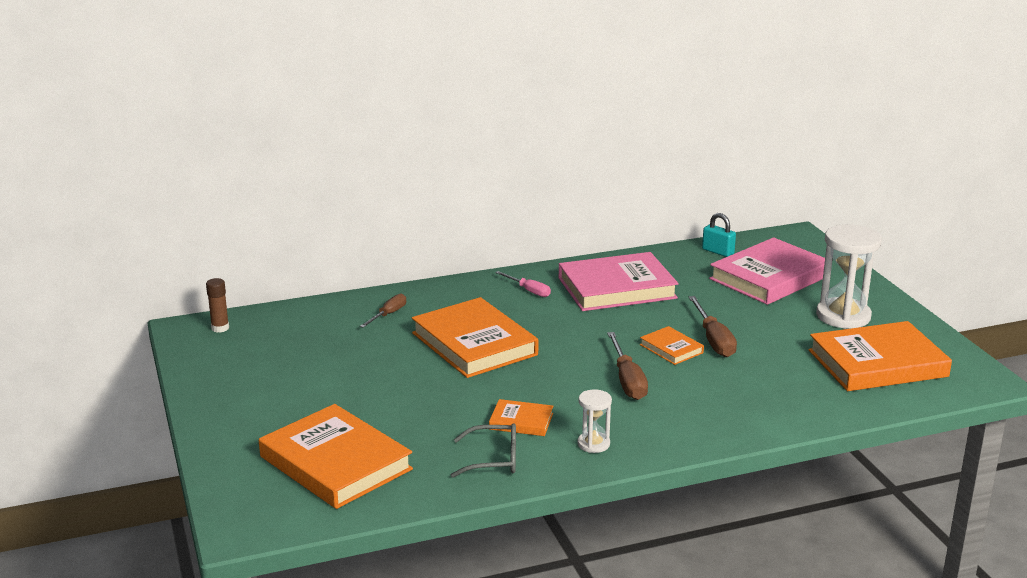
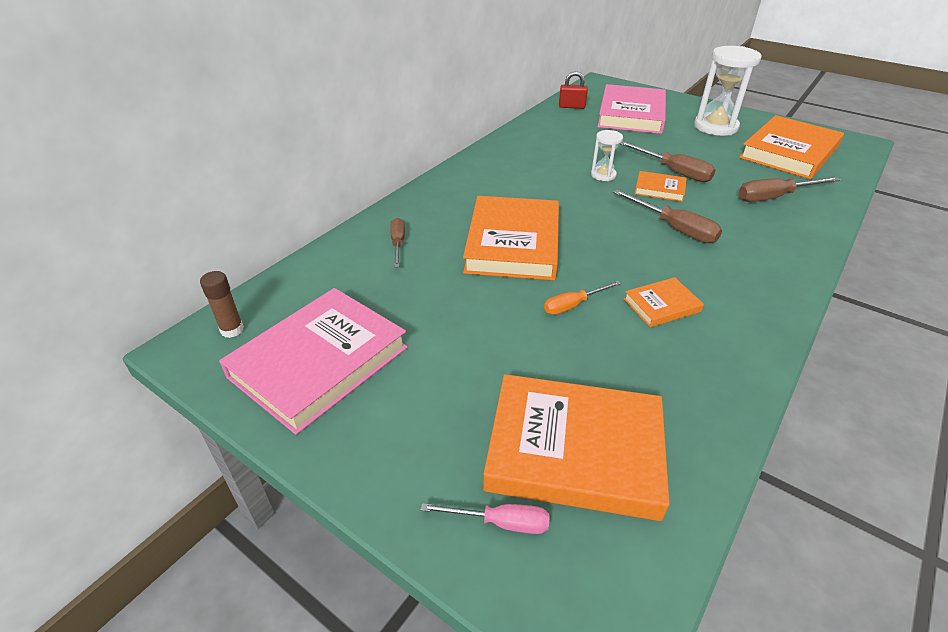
camera: 35 degrees left, 15 degrees up
orange book [412,297,538,378] -> orange book turned 75 degrees clockwise [463,196,559,280]
grey glasses [451,423,516,478] -> none
pink screwdriver [495,271,551,297] -> pink screwdriver moved to [420,503,549,534]
pink book [559,252,678,311] -> pink book moved to [219,288,408,435]
white hourglass [578,389,612,453] -> white hourglass moved to [591,130,623,181]
turquoise padlock [702,213,736,257] -> red padlock [559,71,588,109]
none -> orange screwdriver [544,281,621,315]
none -> brown screwdriver [739,177,840,202]

